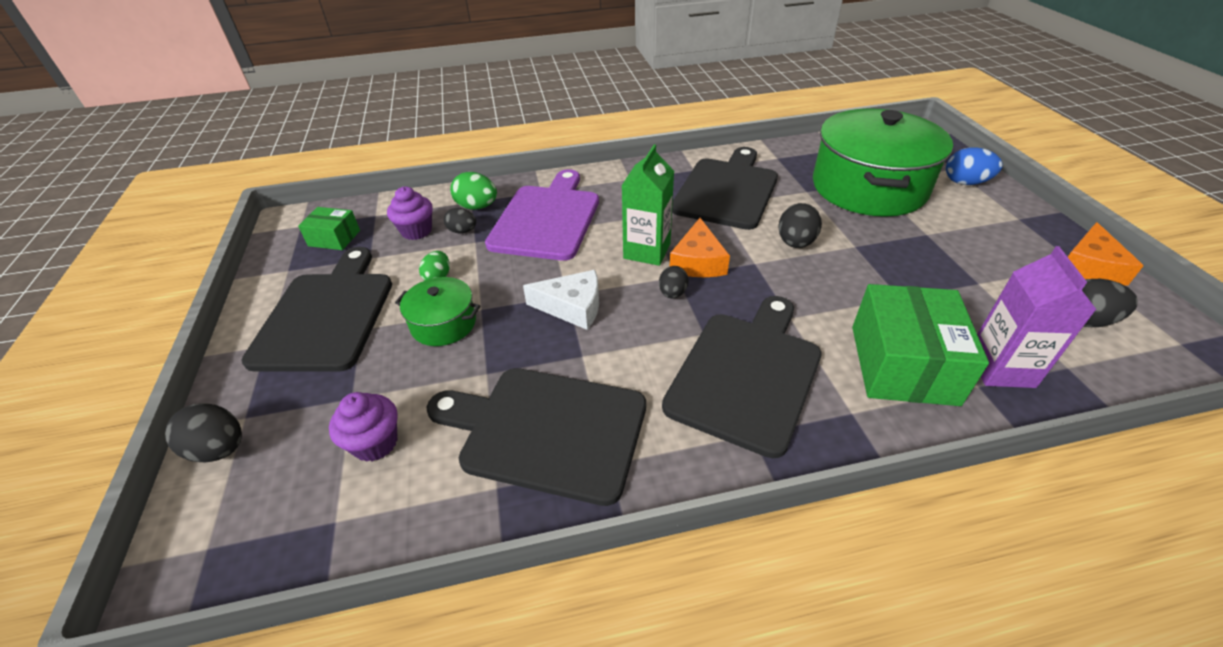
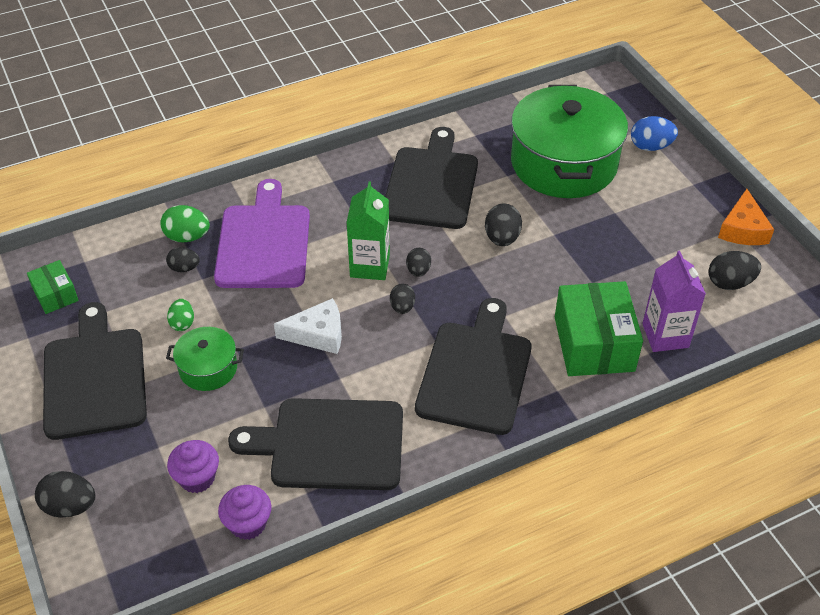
camera: 15 degrees left, 5 degrees up
green box [298,207,360,250] -> green box turned 60 degrees clockwise [27,260,79,314]
purple cupcake [387,187,433,240] -> purple cupcake moved to [218,485,271,540]
orange cheese [670,218,730,277] -> black egg [406,248,431,277]

